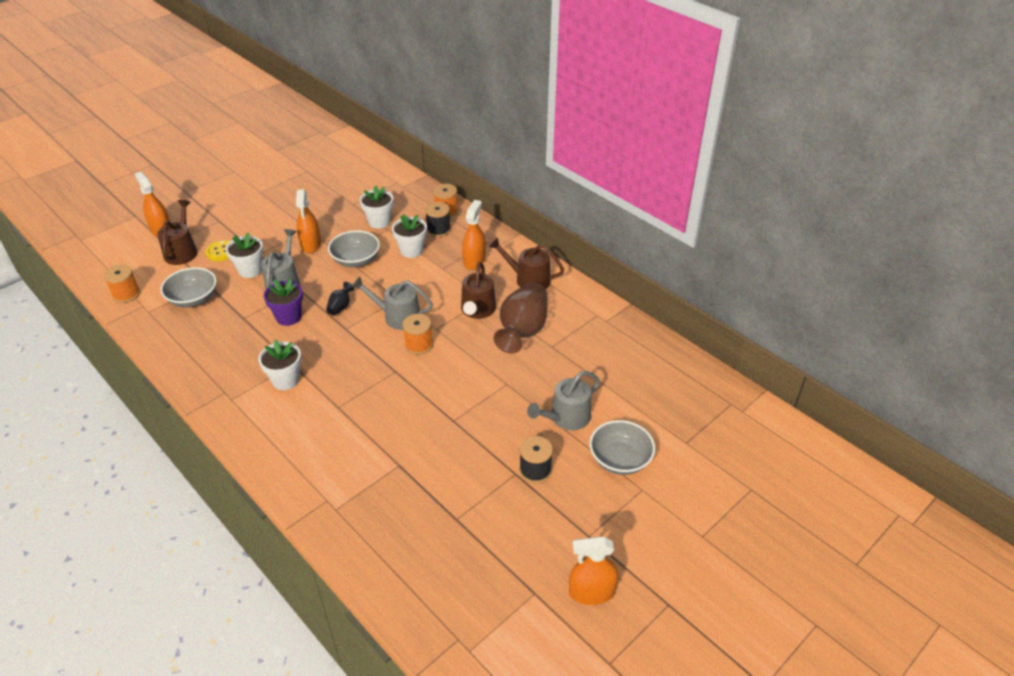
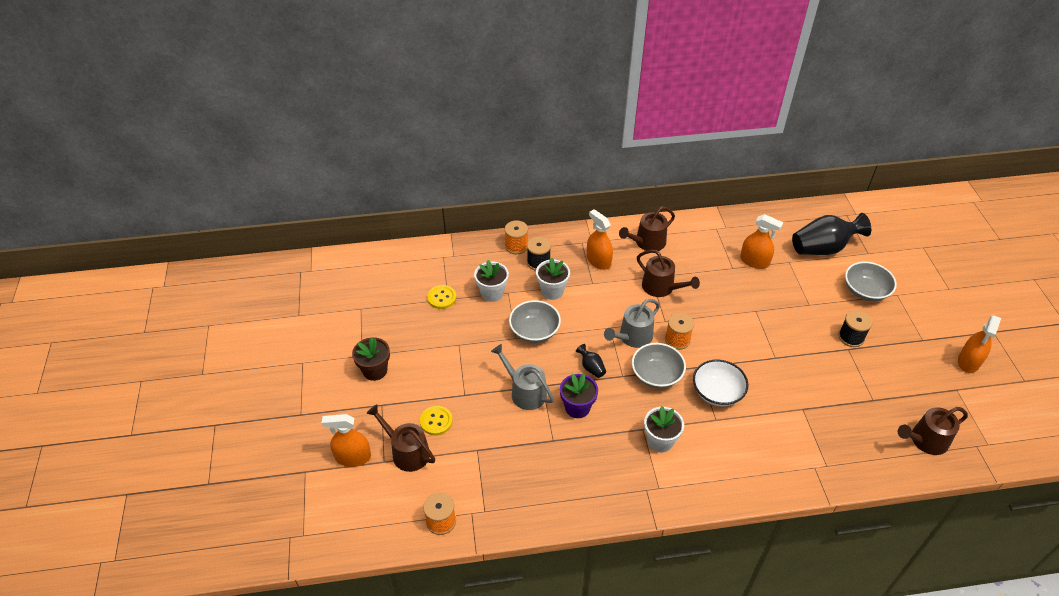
camera: 55 degrees left, 5 degrees up
grey bowl [160,267,217,307] -> grey bowl moved to [632,343,686,388]
white flower pot [226,232,263,278] -> none
orange spray bottle [296,189,321,253] -> orange spray bottle moved to [740,214,783,269]
brown vase [494,282,547,353] -> none
grey watering can [527,371,600,431] -> none
none -> brown flower pot [352,337,390,381]
none -> yellow button [427,285,456,309]
none -> white bowl [693,359,748,406]
none -> black vase [792,213,871,255]
none -> brown watering can [898,407,968,455]

